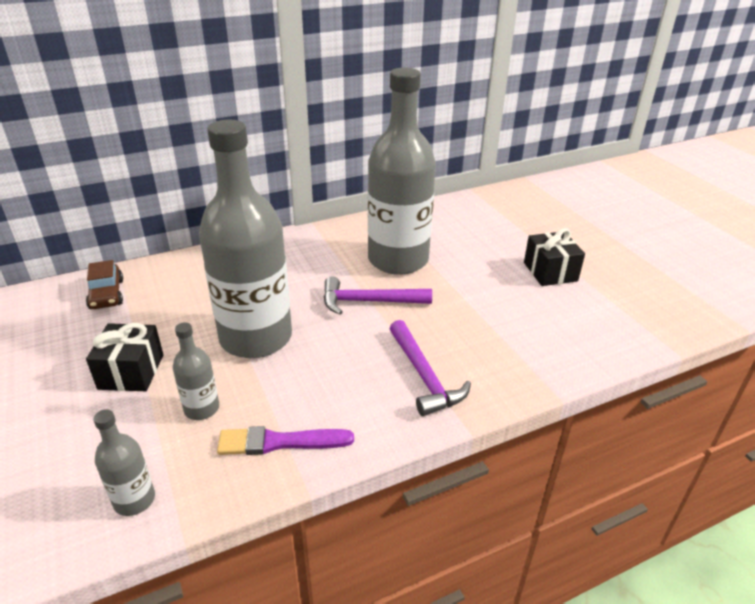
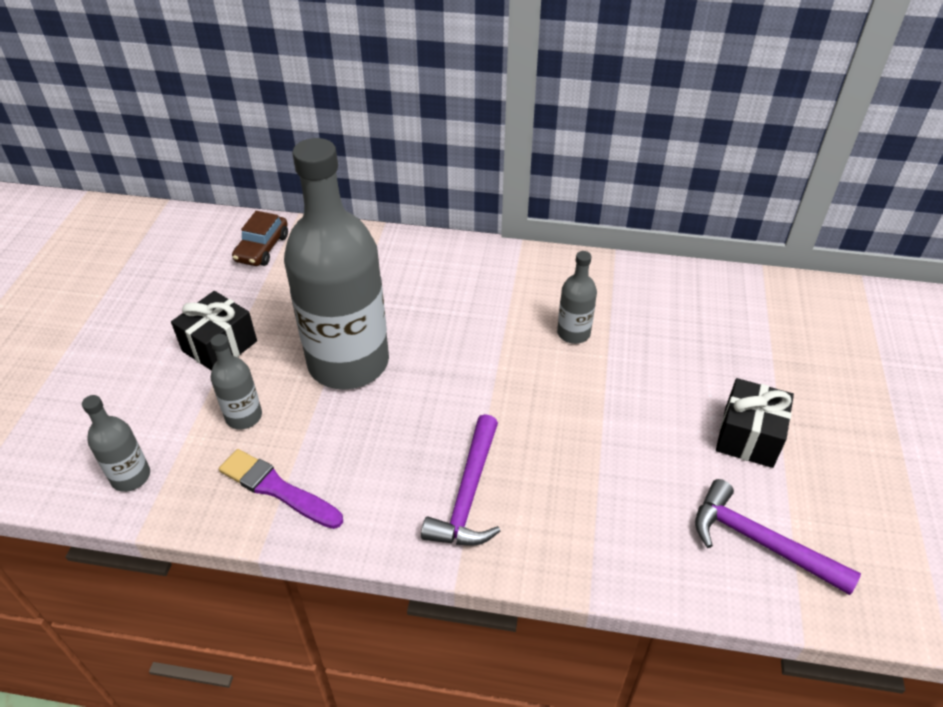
camera: 35 degrees right, 10 degrees up
purple hammer [324,276,432,315] -> purple hammer moved to [695,479,861,595]
grey bottle [368,68,436,275] -> grey bottle [557,251,597,344], size x0.42

